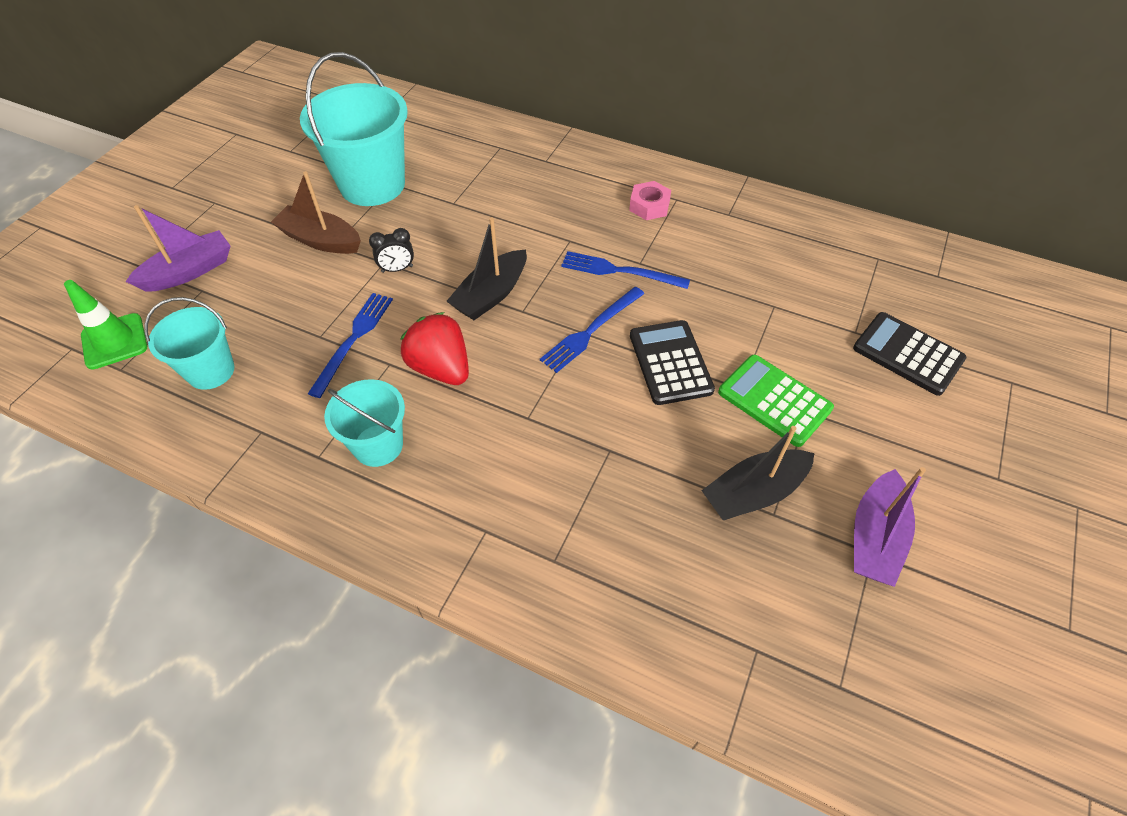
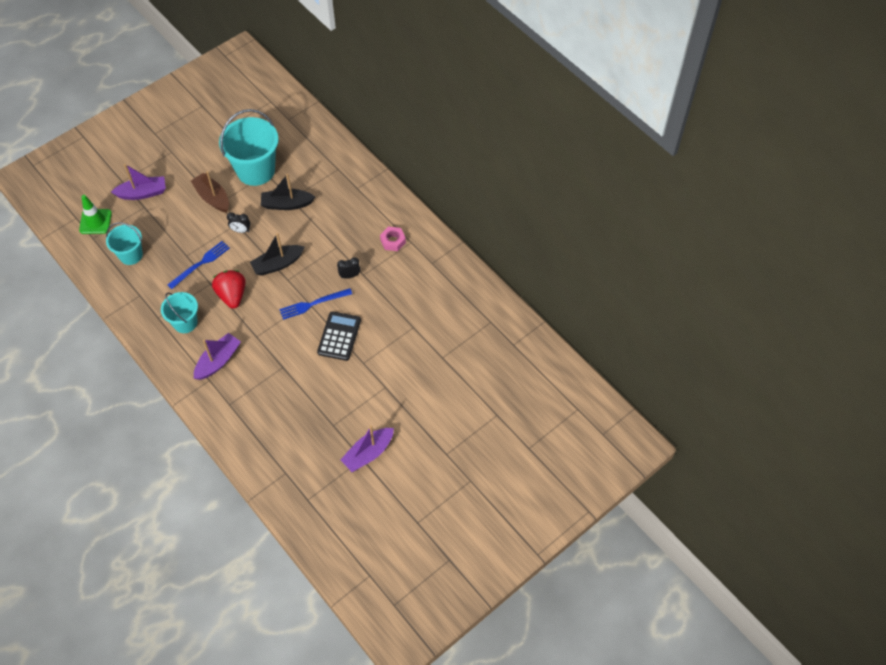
camera: 25 degrees right, 5 degrees up
blue fork [561,251,690,289] -> black clock [337,257,360,279]
black boat [702,426,815,520] -> black boat moved to [261,174,315,210]
green calculator [718,355,834,447] -> none
black calculator [853,312,967,396] -> none
none -> purple boat [194,333,241,380]

